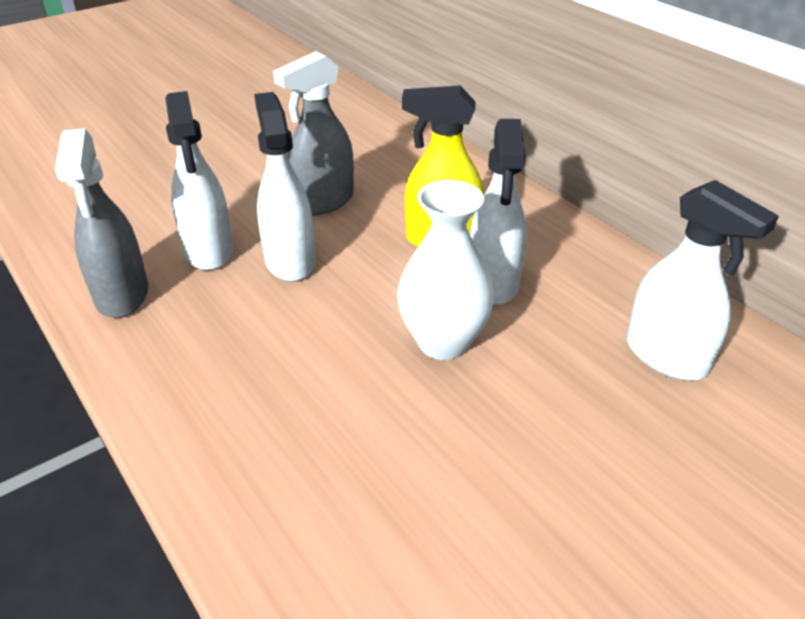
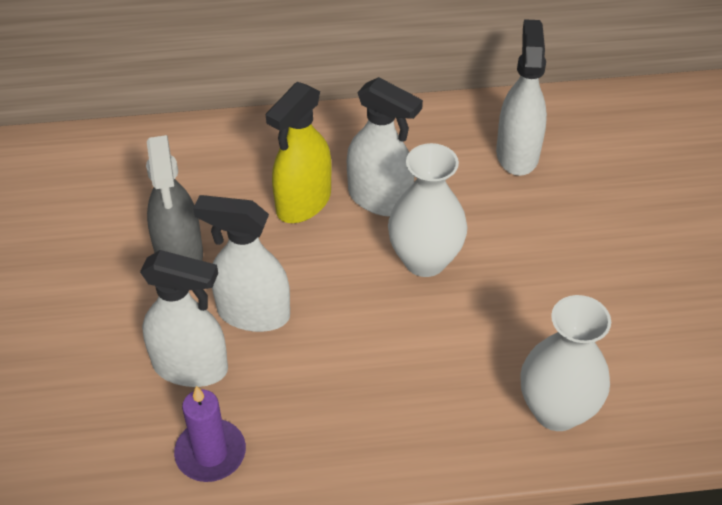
camera: 60 degrees left, 10 degrees up
grey spray bottle [55,129,148,318] -> purple candle [174,386,246,482]
white spray bottle [626,180,779,381] -> white spray bottle turned 75 degrees counterclockwise [496,19,547,176]
none -> white vase [521,295,611,431]

